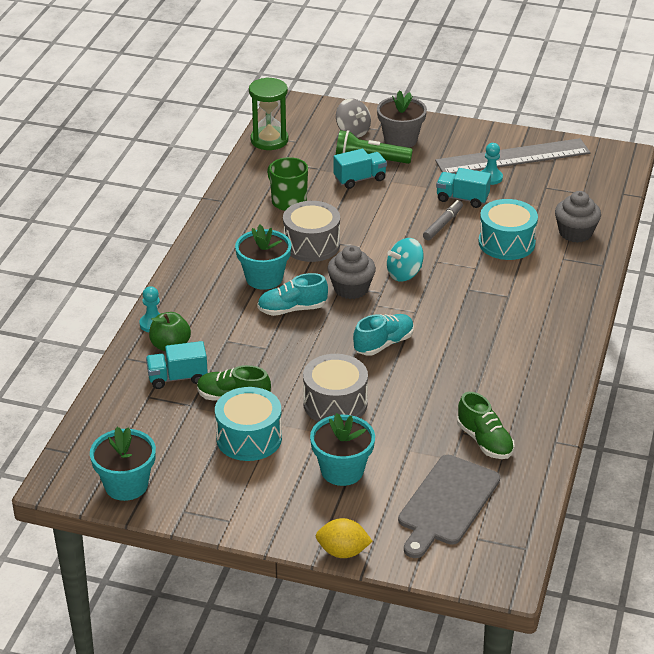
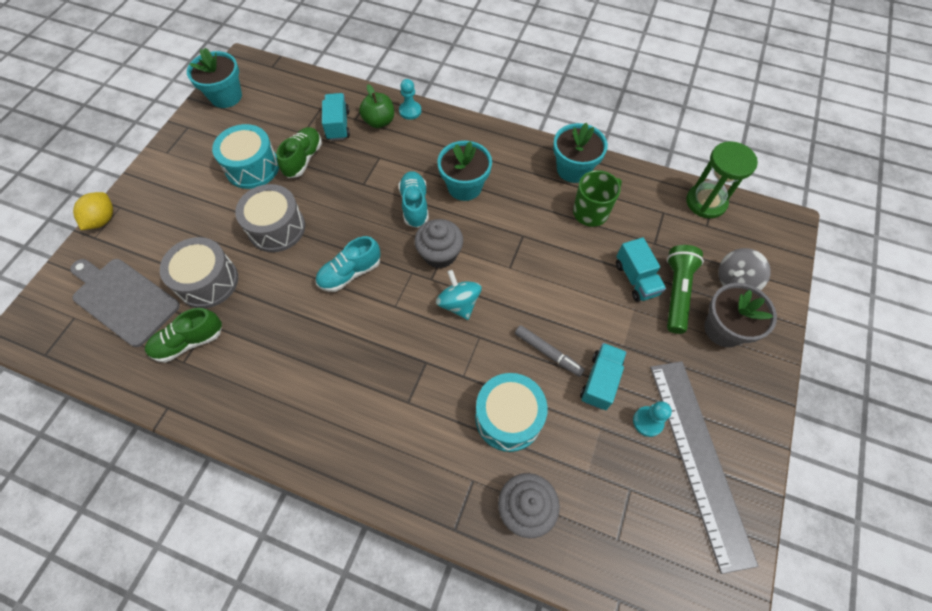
camera: 95 degrees right, 25 degrees up
grey drum [283,201,340,262] -> grey drum moved to [160,237,238,308]
turquoise flower pot [310,413,375,486] -> turquoise flower pot moved to [553,122,608,183]
turquoise shoe [353,314,414,356] -> turquoise shoe turned 90 degrees clockwise [316,236,380,292]

